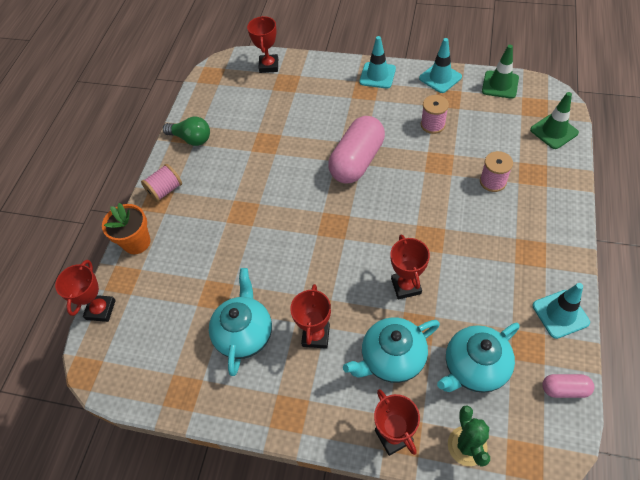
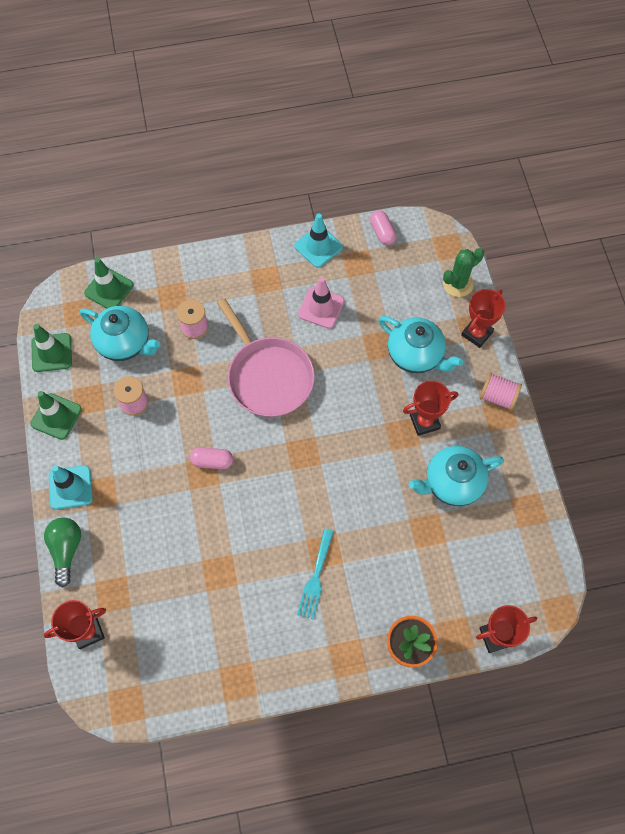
camera: 120 degrees left, 10 degrees up
pink spool [141,164,182,202] -> pink spool moved to [479,372,522,411]
green light bulb [163,116,210,146] -> green light bulb moved to [44,517,81,587]
pink capsule [328,116,385,183] -> pink capsule [190,447,233,469], size x0.48
red trophy [390,235,430,300] -> none
turquoise traffic cone [419,38,462,93] -> green traffic cone [31,391,82,440]
turquoise teapot [437,323,520,393] -> turquoise teapot moved to [80,306,160,361]
none -> pink pan [217,298,315,417]
none -> turquoise fork [297,529,334,619]
none -> pink traffic cone [298,277,344,329]

